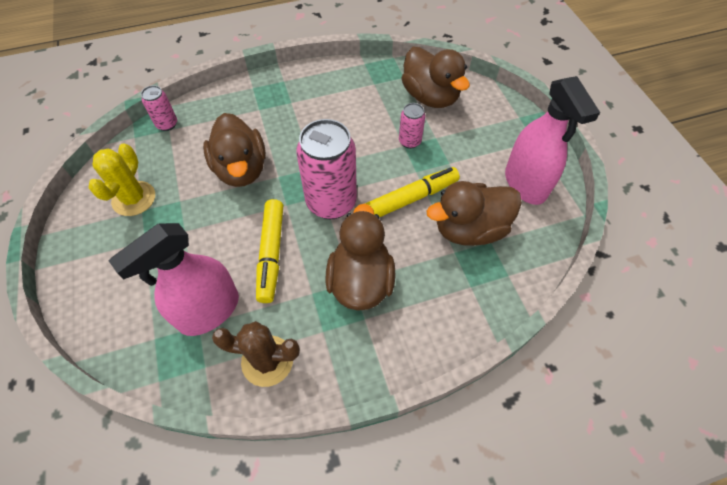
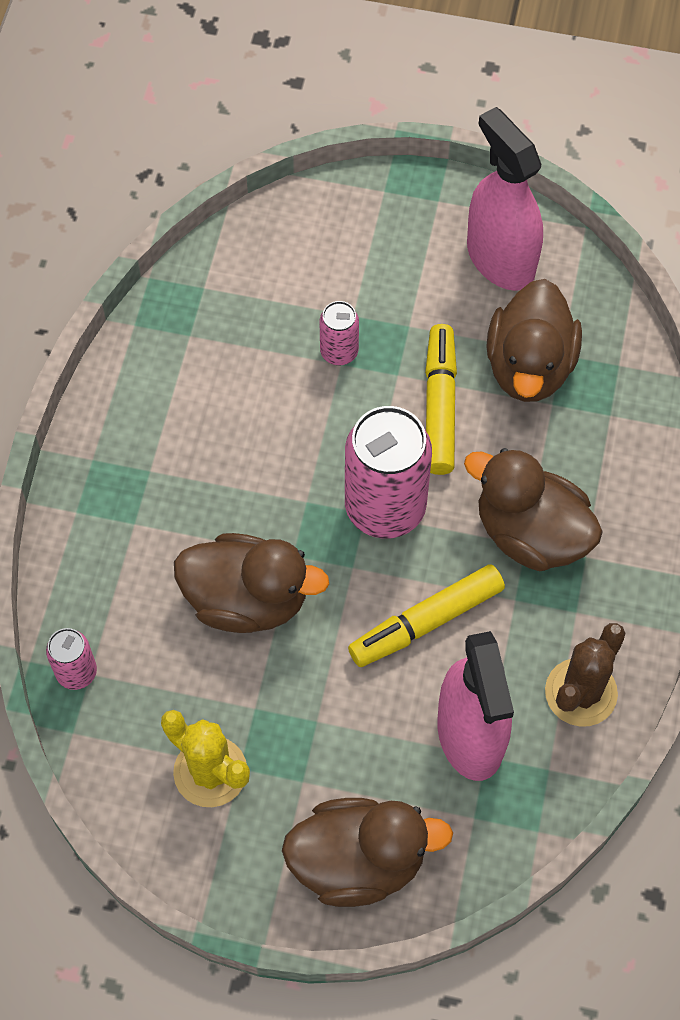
camera: 60 degrees left, 5 degrees up
yellow marker [256,199,284,303] -> yellow marker turned 120 degrees clockwise [348,564,505,667]
brown duck [402,47,470,108] -> brown duck moved to [282,798,453,907]
pink spray bottle [505,76,600,205] -> pink spray bottle turned 135 degrees counterclockwise [467,107,543,291]

